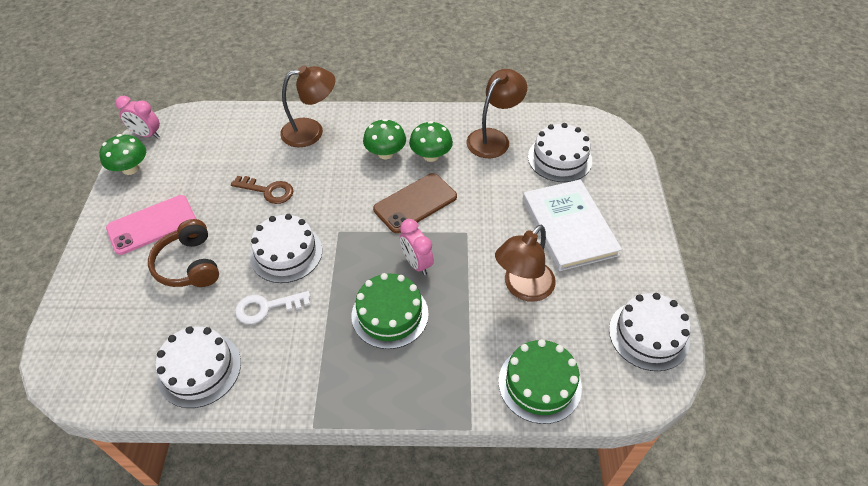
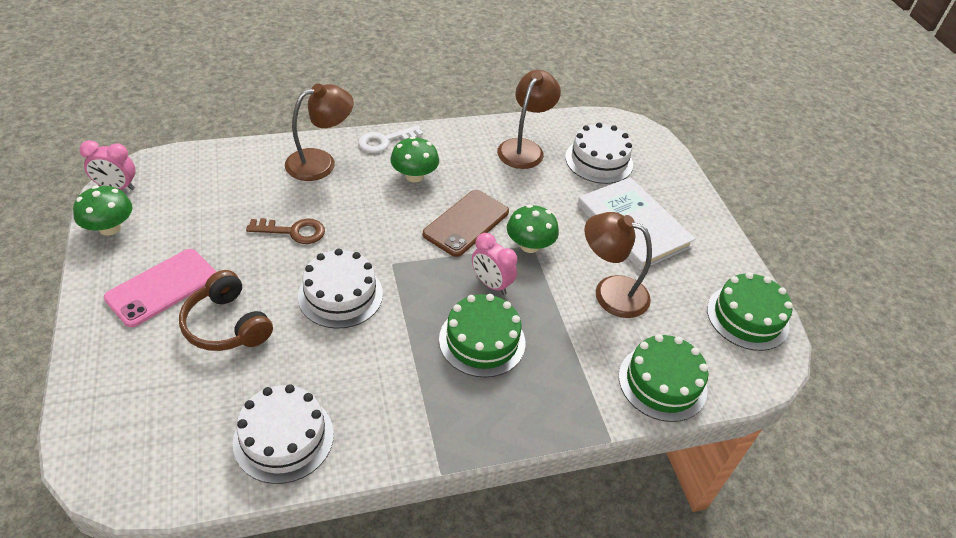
camera: 20 degrees left, 5 degrees down
white key [235,291,310,324] -> white key moved to [358,125,423,153]
green mushroom [409,121,453,162] -> green mushroom moved to [507,205,559,253]
brown lamp [495,225,556,302] -> brown lamp turned 90 degrees clockwise [584,212,652,318]
white cake [609,293,691,371] -> green cake [707,272,793,351]

